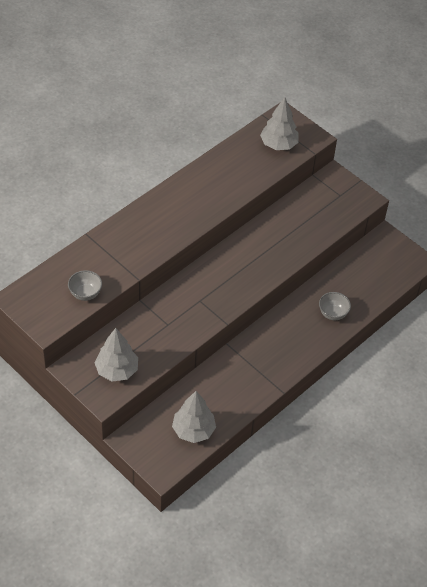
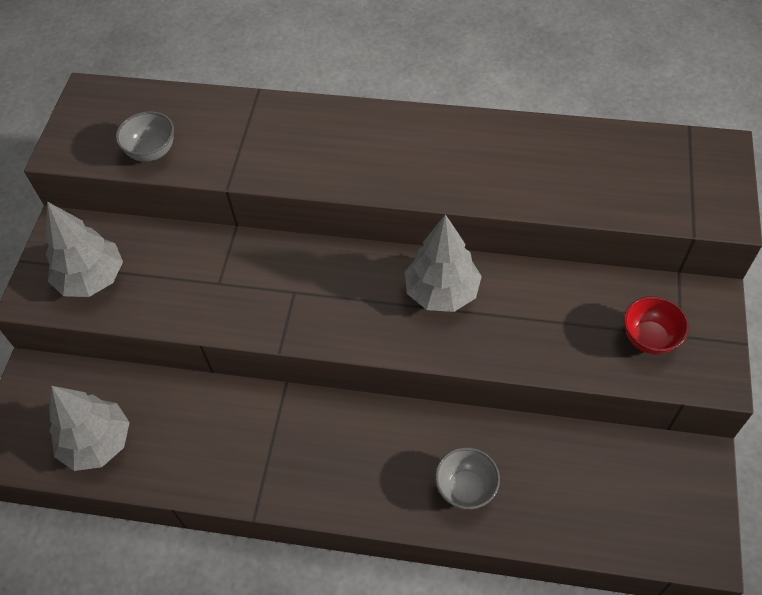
camera: 60 degrees right, 5 degrees up
grey tree [260,97,299,150] -> grey tree moved to [405,214,482,312]
none -> red bowl [624,296,689,354]

